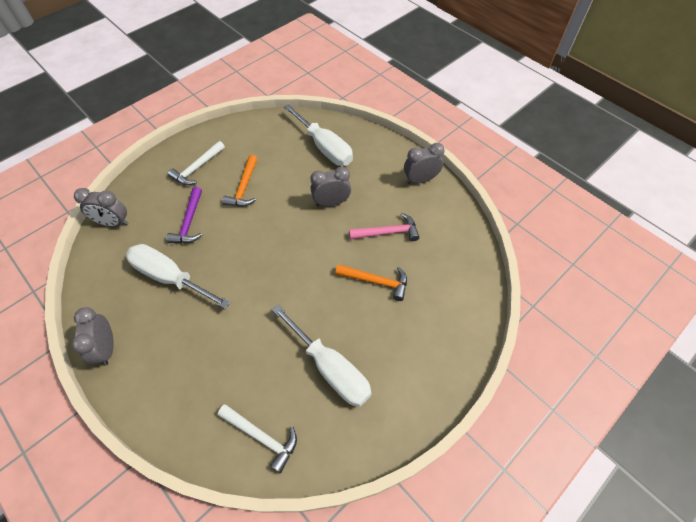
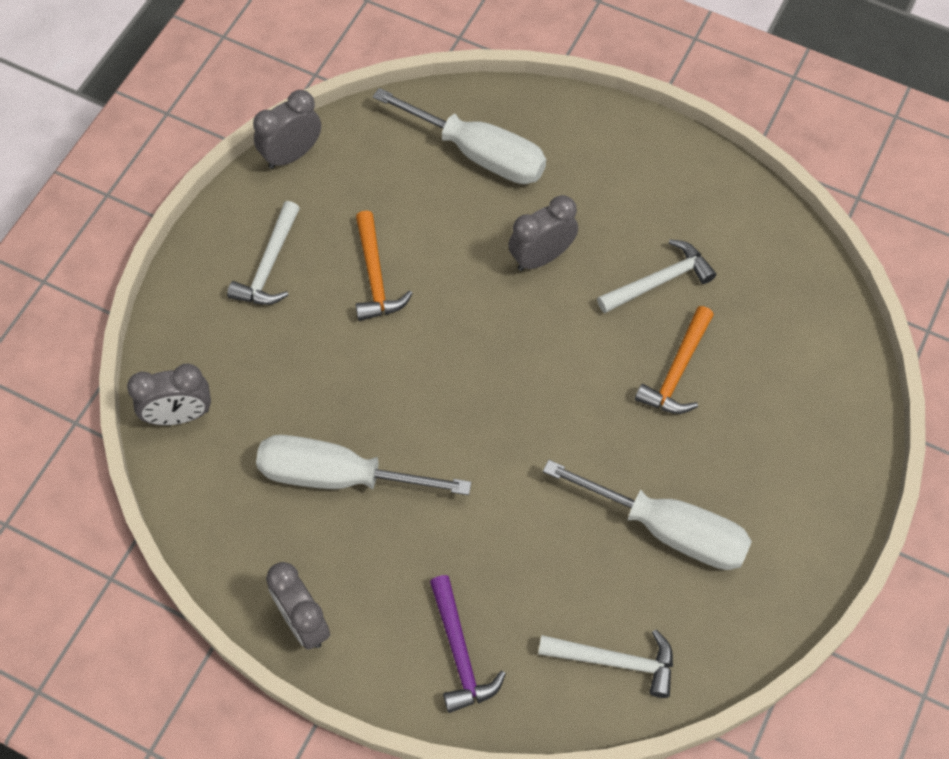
camera: 20 degrees left, 5 degrees up
purple hammer [166,187,202,243] -> purple hammer moved to [430,575,506,713]
orange hammer [335,264,407,301] -> orange hammer turned 120 degrees clockwise [635,306,714,414]
pink hammer [349,213,420,241] -> white hammer [597,239,716,313]
grey clock [404,143,445,184] -> grey clock moved to [253,90,321,169]

